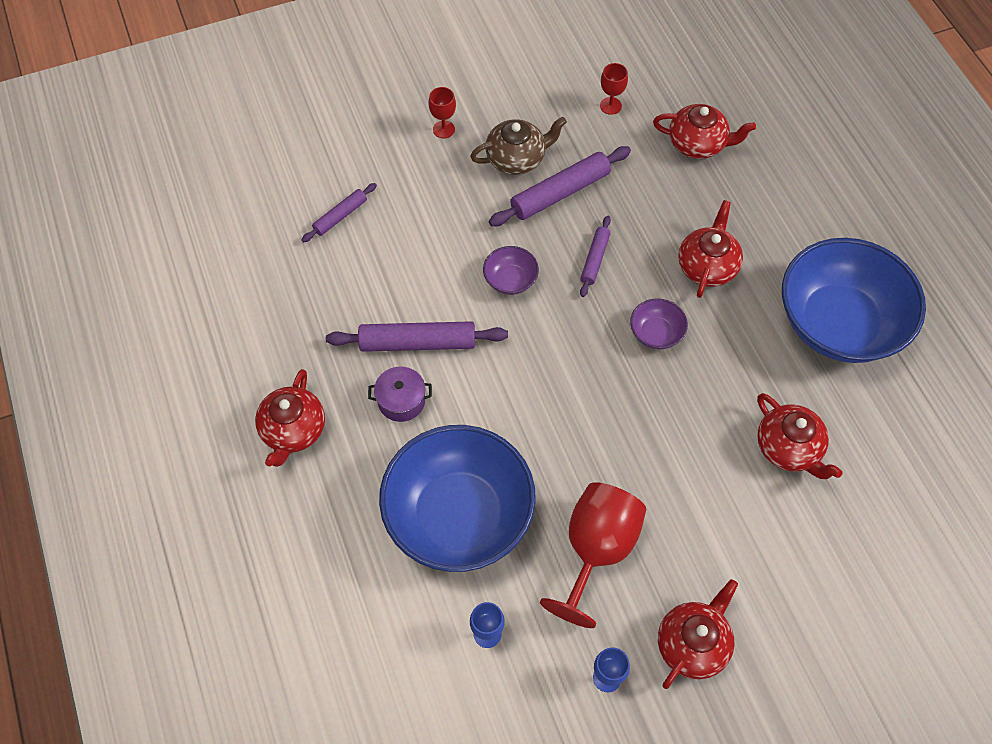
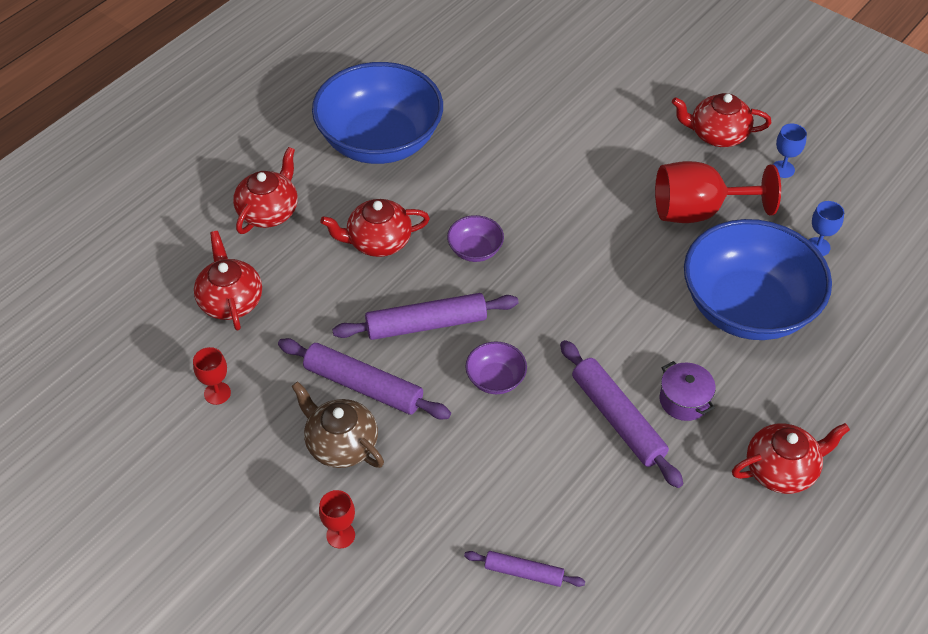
camera: 120 degrees left, 10 degrees down
purple rolling pin [580,216,611,297] -> purple rolling pin [332,293,518,340], size x1.75
red teapot [757,393,843,479] -> red teapot moved to [233,147,298,234]

